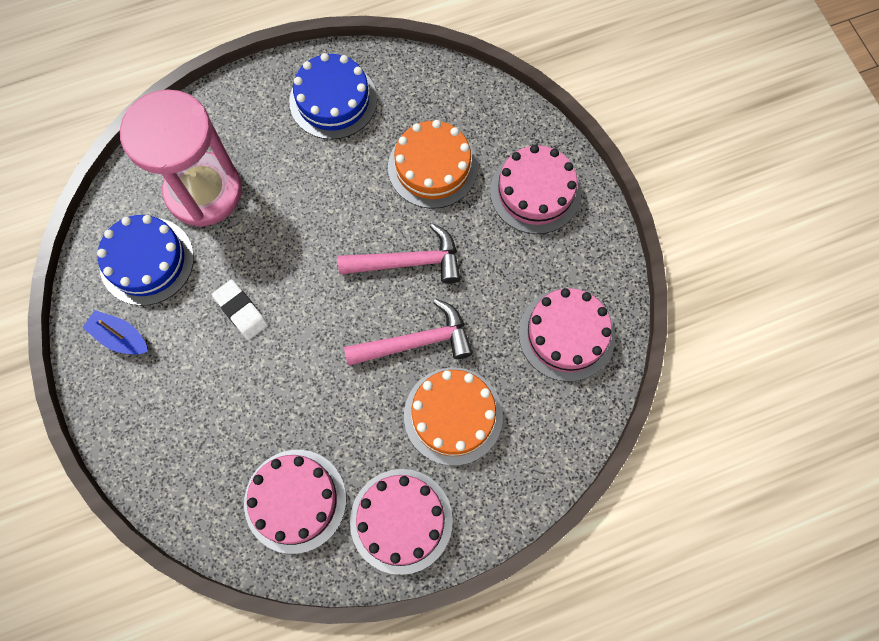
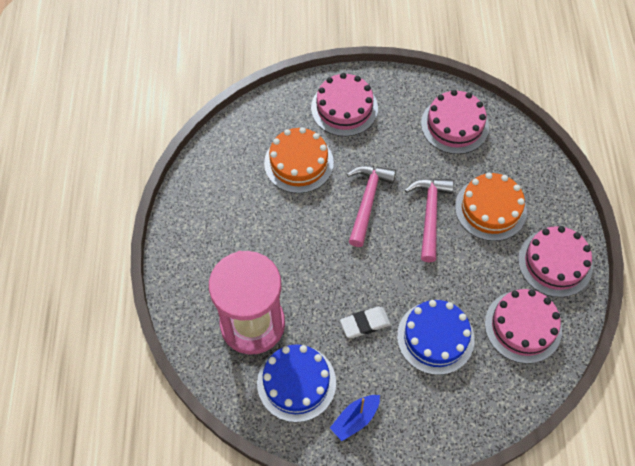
camera: 70 degrees left, 10 degrees down
blue cake [289,53,377,140] -> blue cake moved to [397,300,475,375]

